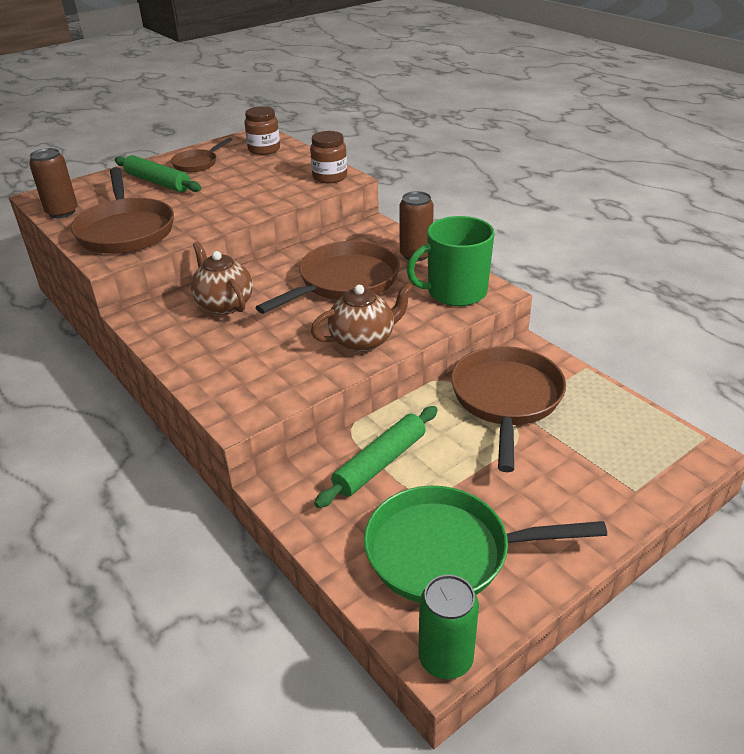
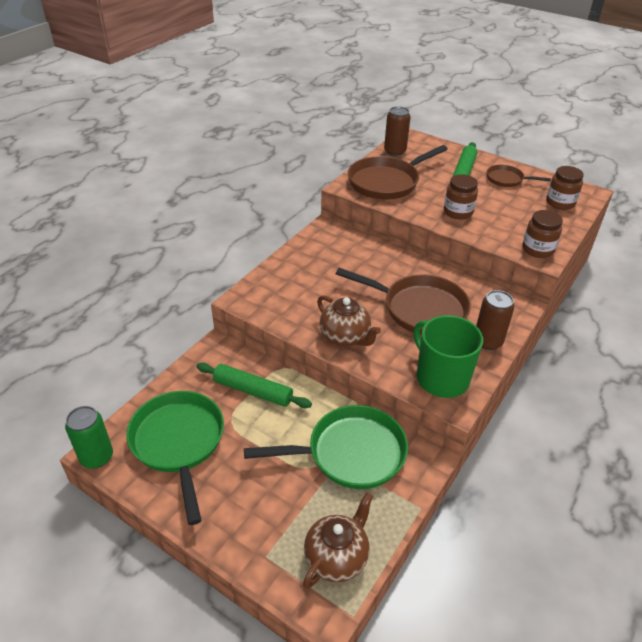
camera: 70 degrees right, 5 degrees up
brown teapot [190,242,253,315] -> brown teapot moved to [303,492,373,589]
brown pan [451,346,566,472] -> green pan [244,405,408,489]
none -> brown jar [444,174,478,220]

